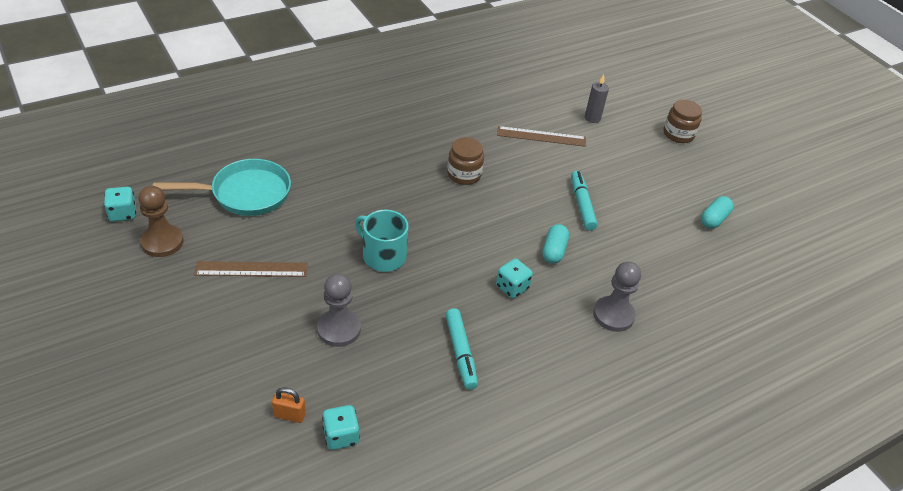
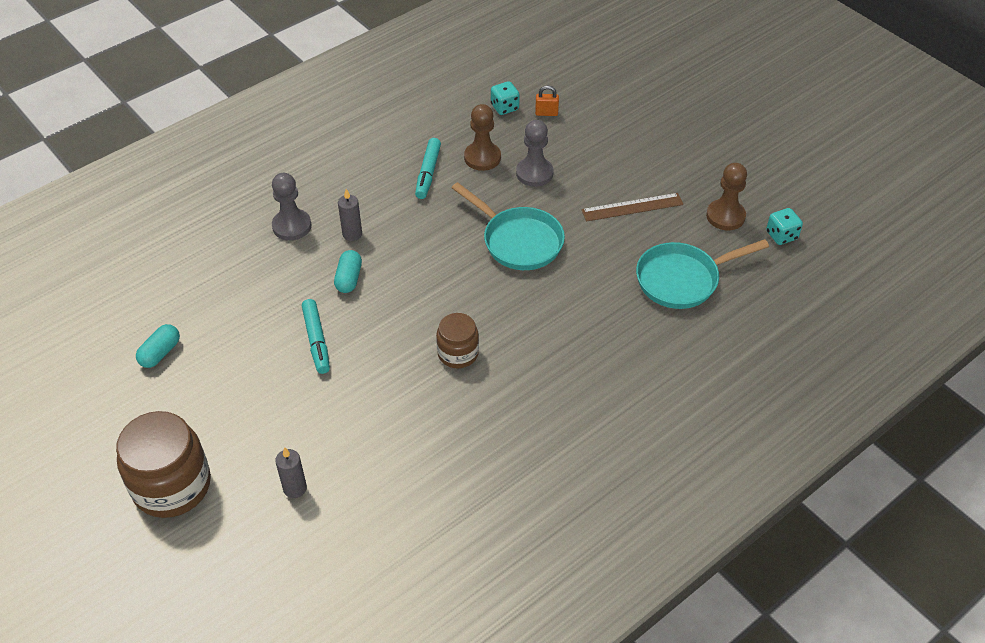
camera: 175 degrees right, 5 degrees up
turquoise mug [355,210,409,272] -> turquoise pan [452,182,565,270]
turquoise marker [445,308,478,390] -> turquoise marker turned 150 degrees counterclockwise [415,138,441,199]
turquoise dice [496,259,533,298] -> none
brown ruler [497,126,586,147] -> none
brown jar [664,100,702,143] -> brown jar [116,411,211,518], size x1.76
none -> grey candle [338,189,362,241]
none -> brown pawn [464,104,501,171]

